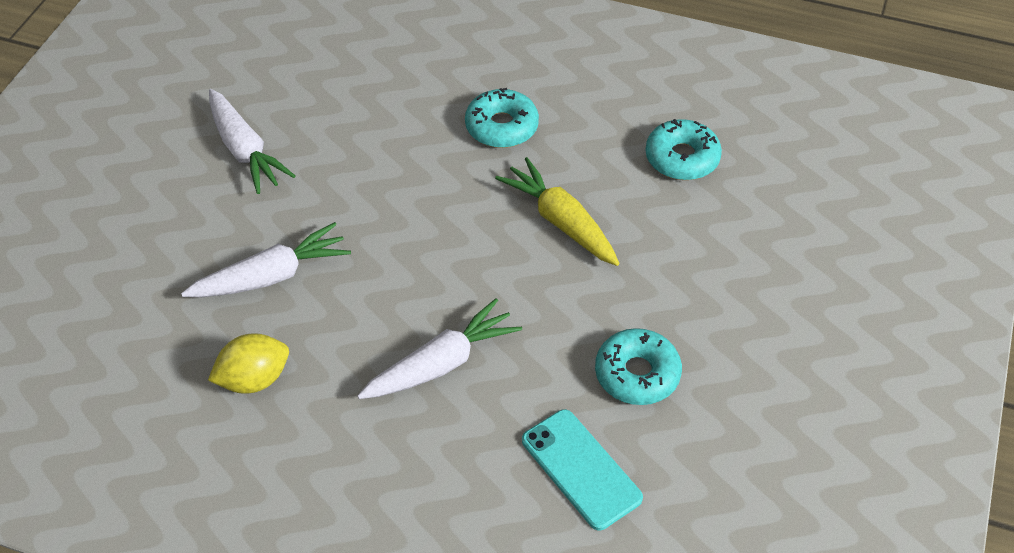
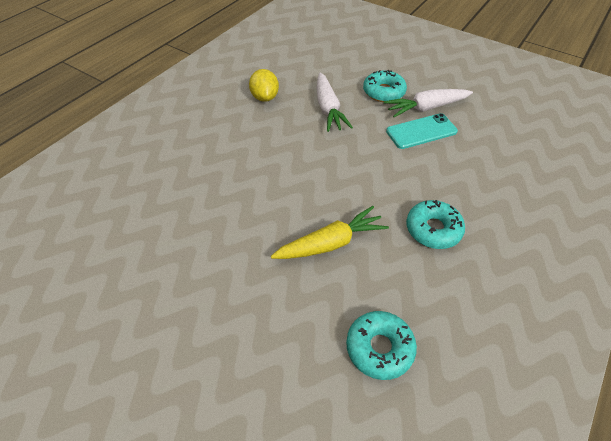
camera: 105 degrees right, 0 degrees up
white carrot [357,298,522,399] -> none
turquoise phone [522,409,643,530] -> turquoise phone moved to [386,113,458,149]
turquoise donut [595,328,682,405] -> turquoise donut moved to [363,70,407,102]

